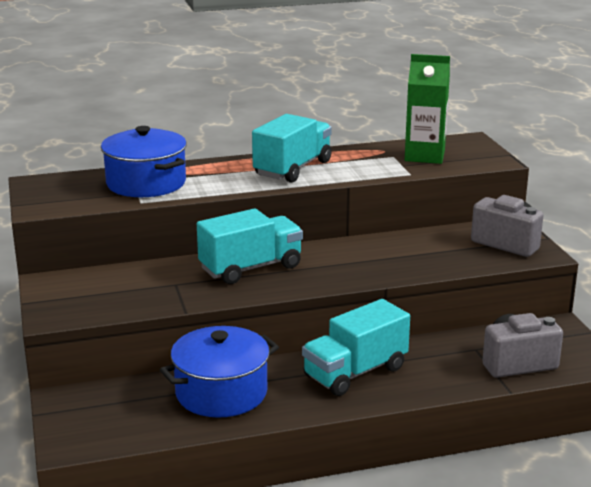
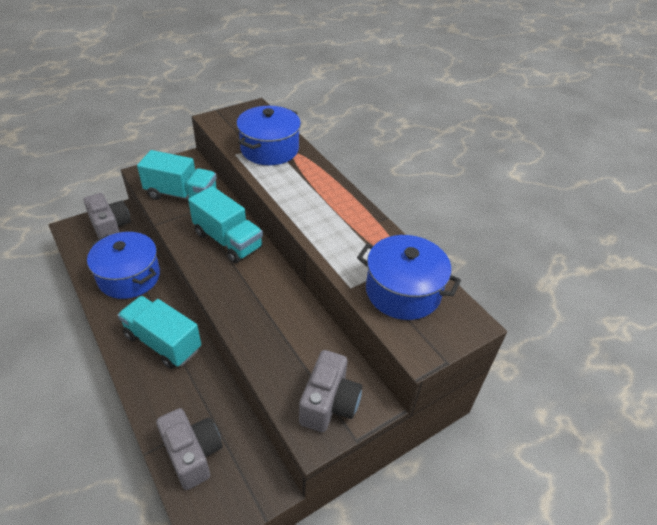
camera: 70 degrees right, 20 degrees up
turquoise truck [252,114,332,183] -> turquoise truck moved to [137,150,217,200]
green carton [405,54,450,164] -> blue pot [357,235,461,320]
none -> grey camera [83,193,131,239]

